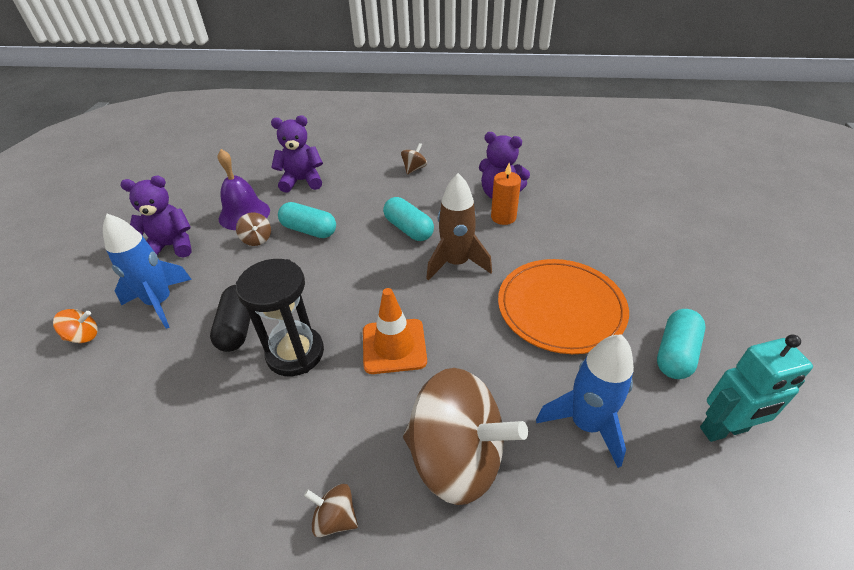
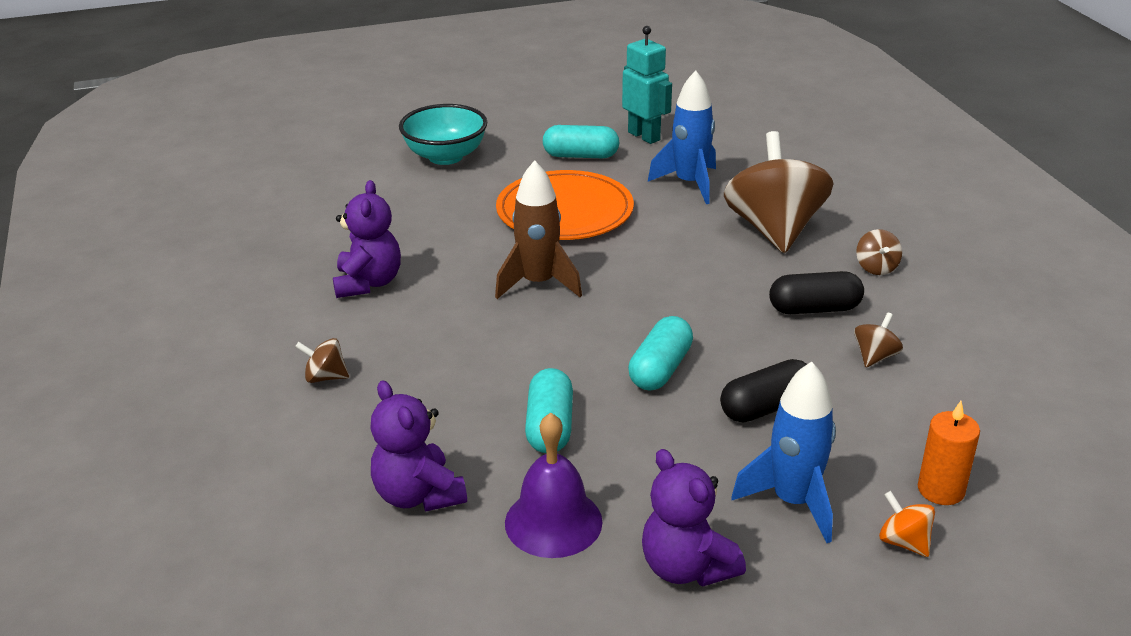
camera: 115 degrees left, 10 degrees down
brown spinning top [236,213,271,246] -> brown spinning top moved to [854,312,903,367]
black hourglass [236,259,324,376] -> none
orange traffic cone [363,288,427,374] -> none
turquoise capsule [383,197,434,241] -> turquoise capsule moved to [628,316,693,391]
orange candle [491,163,521,225] -> orange candle moved to [918,401,980,505]
none -> turquoise bowl [399,104,487,165]
none -> black capsule [769,271,864,314]

